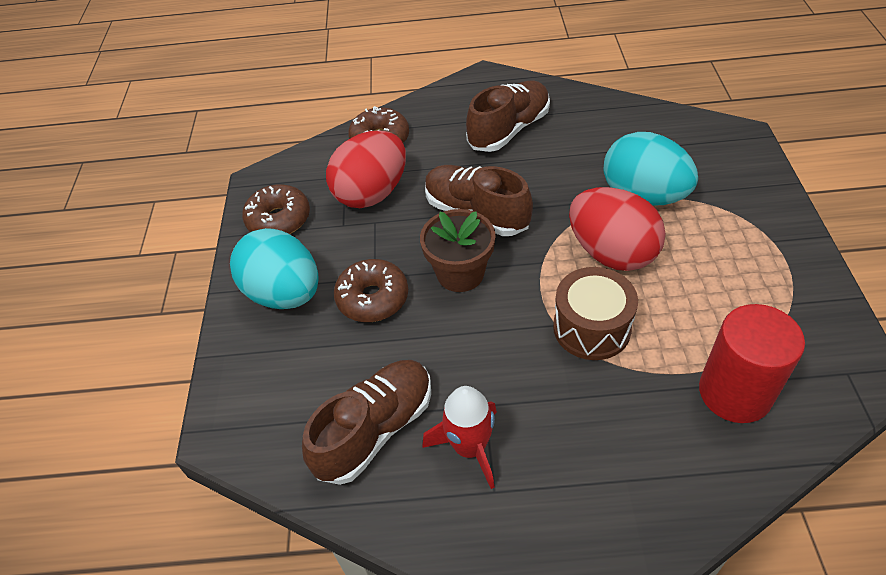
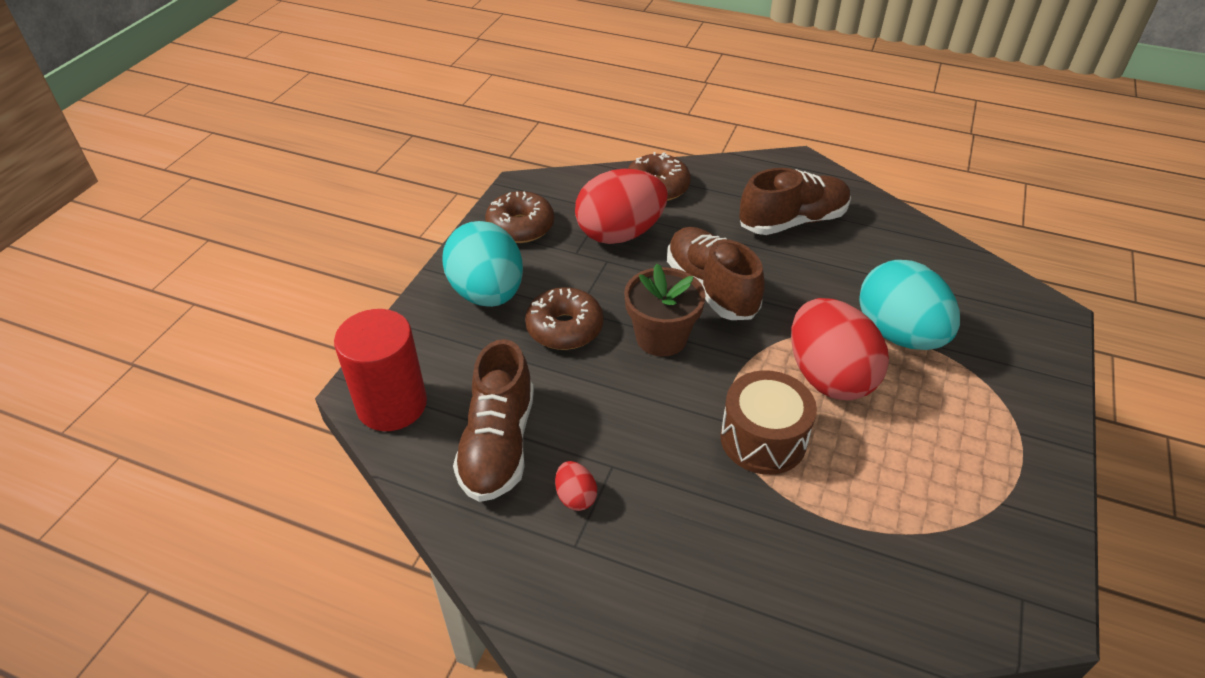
camera: 20 degrees right, 5 degrees down
brown shoe [302,360,431,485] -> brown shoe turned 120 degrees clockwise [453,339,534,502]
red rocket [422,386,497,489] -> red egg [555,461,597,511]
red cylinder [699,304,805,423] -> red cylinder moved to [334,309,427,431]

